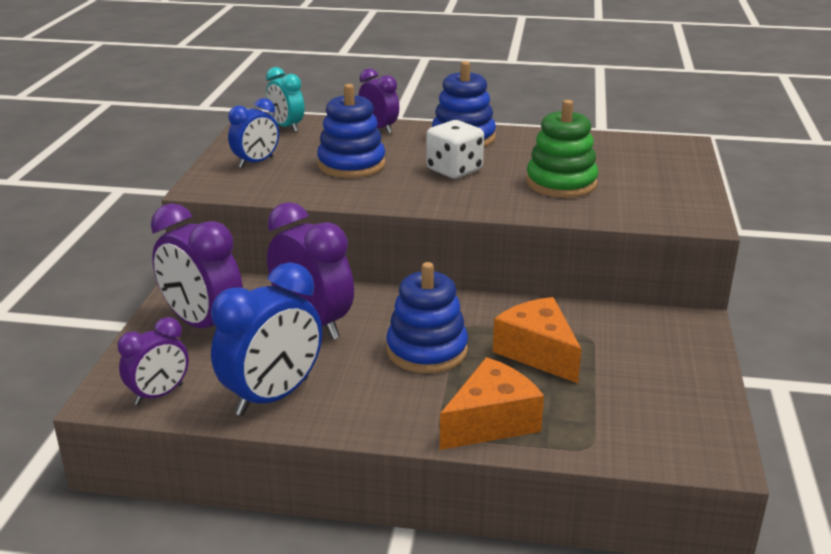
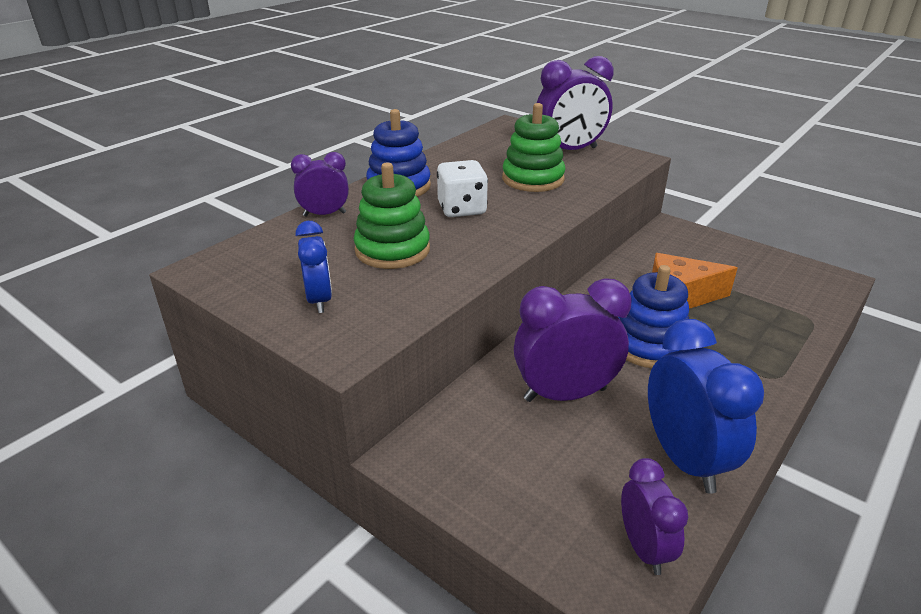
camera: 60 degrees left, 5 degrees up
purple clock [151,203,243,328] -> purple clock moved to [537,56,613,150]
turquoise clock [266,67,304,132] -> none
blue stacking toy [317,84,385,178] -> green stacking toy [354,163,430,269]
orange cheese [440,357,544,450] -> none

